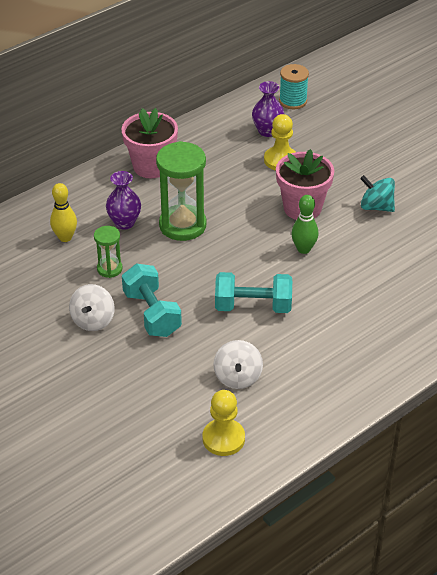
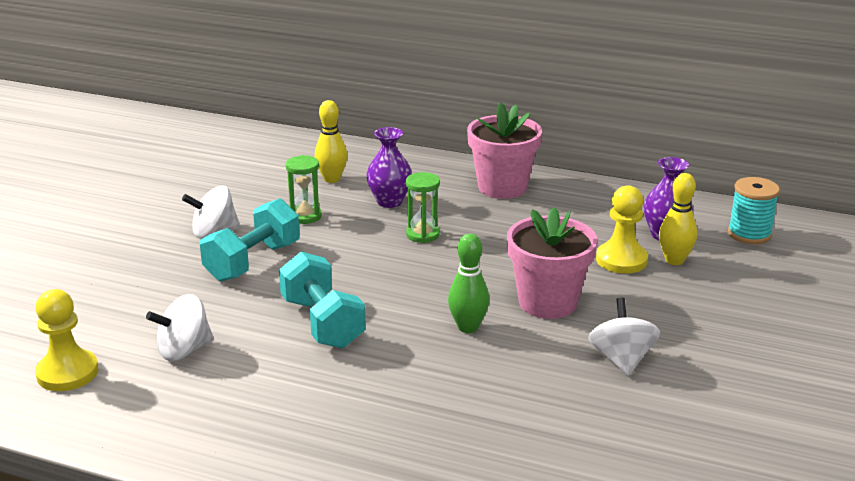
camera: 60 degrees right, 15 degrees down
green hourglass [156,141,207,241] -> green hourglass [406,172,440,243], size x0.52
turquoise spinning top [360,175,395,212] -> white spinning top [588,298,660,376]
none -> yellow bowling pin [659,173,697,265]

